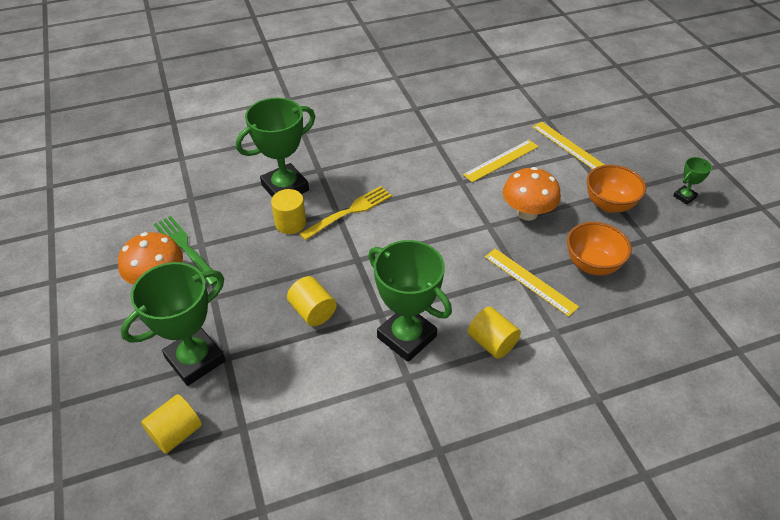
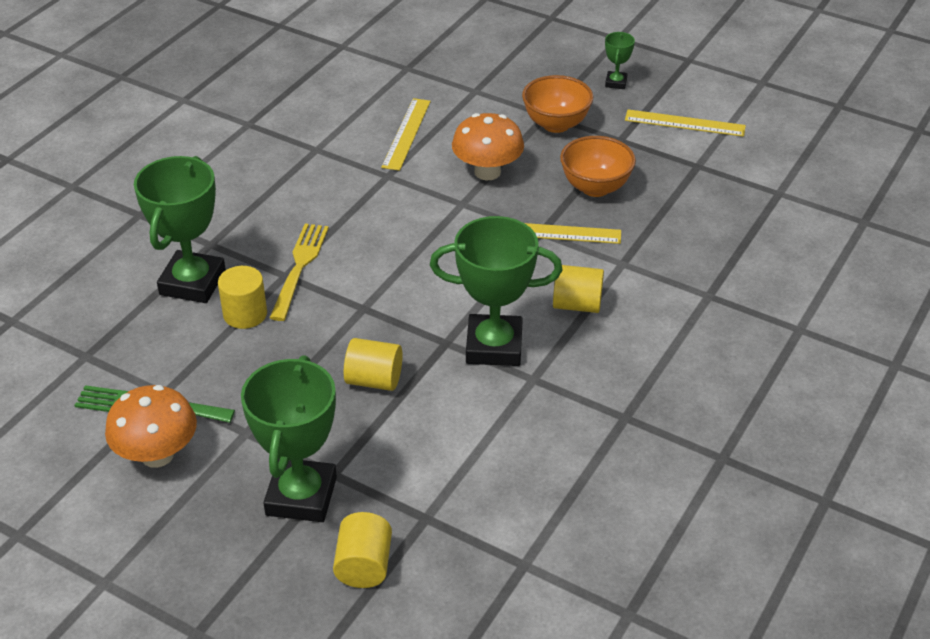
camera: 40 degrees left, 5 degrees down
yellow ruler [533,122,605,169] -> yellow ruler moved to [625,109,746,137]

